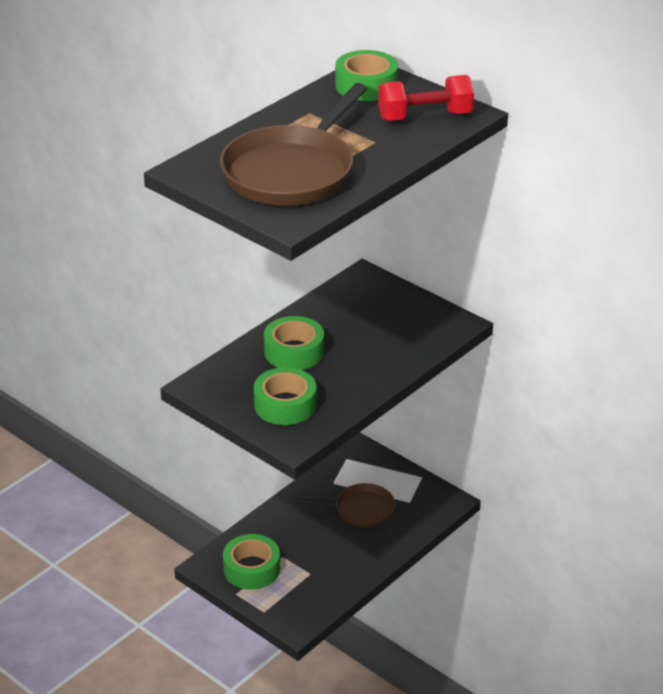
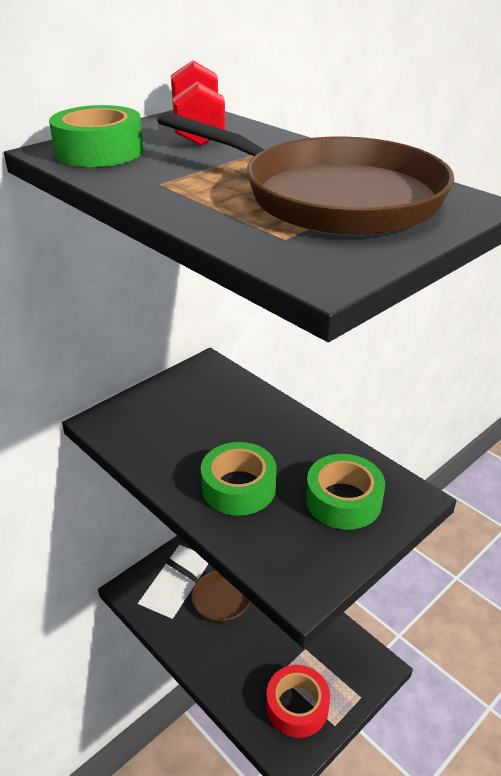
camera: 85 degrees left, 0 degrees up
green tape [223,534,280,590] -> red tape [266,665,330,738]
brown pan [296,483,395,527] -> brown pan turned 120 degrees clockwise [166,558,250,623]

